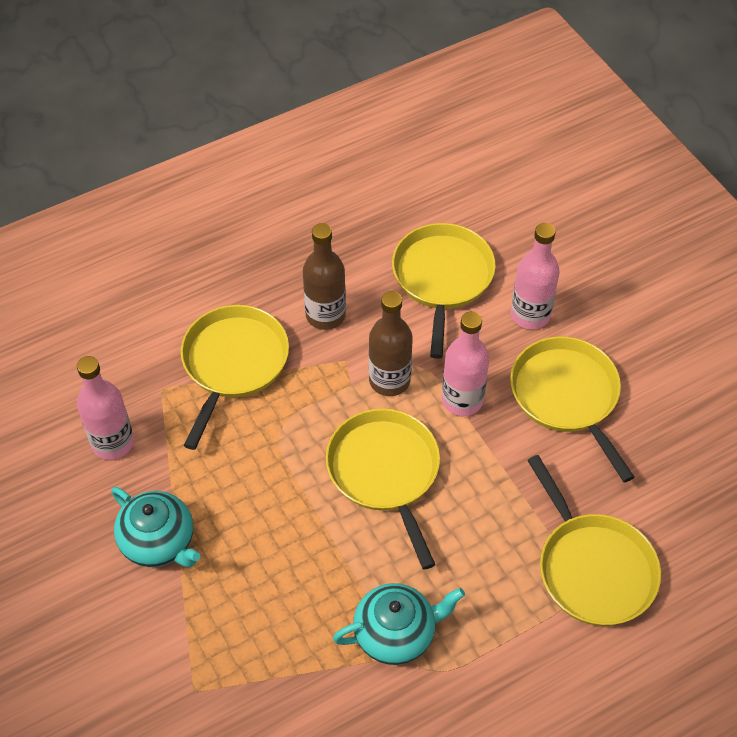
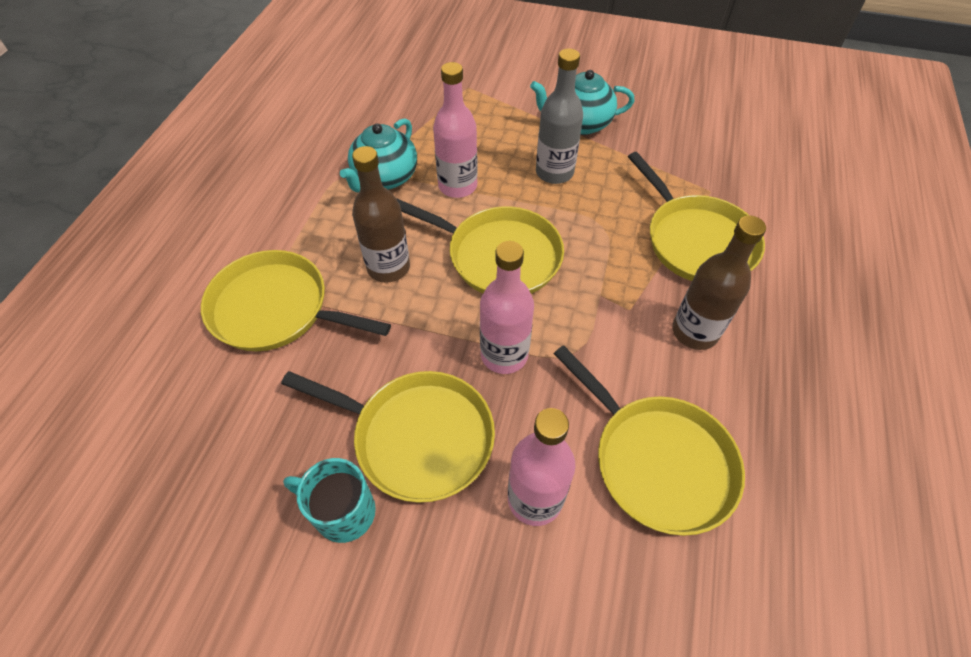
camera: 135 degrees right, 0 degrees up
pink bottle [77,356,134,460] -> pink bottle moved to [433,62,478,198]
brown bottle [369,291,413,396] -> brown bottle moved to [352,146,410,283]
none -> turquoise mug [283,458,376,543]
none -> grey bottle [536,48,583,184]

